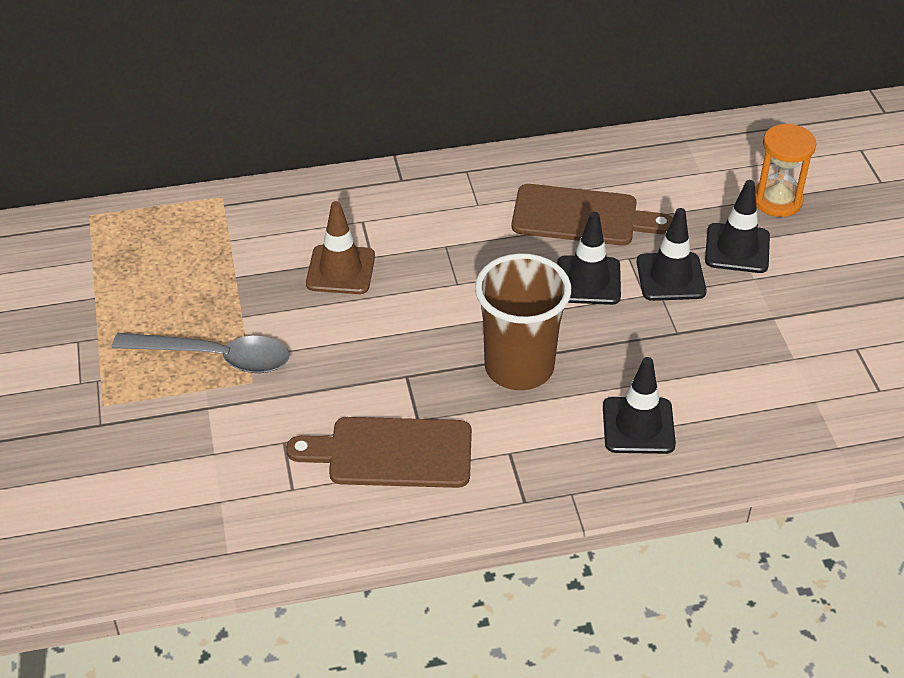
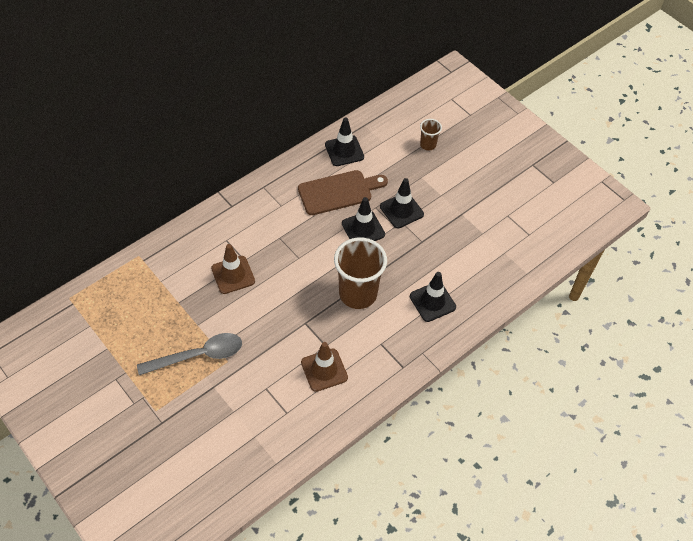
camera: 30 degrees left, 10 degrees up
brown cutting board [286,417,472,488] -> brown traffic cone [301,342,348,392]
black traffic cone [705,180,770,273] -> black traffic cone moved to [325,117,364,166]
orange hourglass [755,124,816,217] -> brown cup [420,119,442,150]

